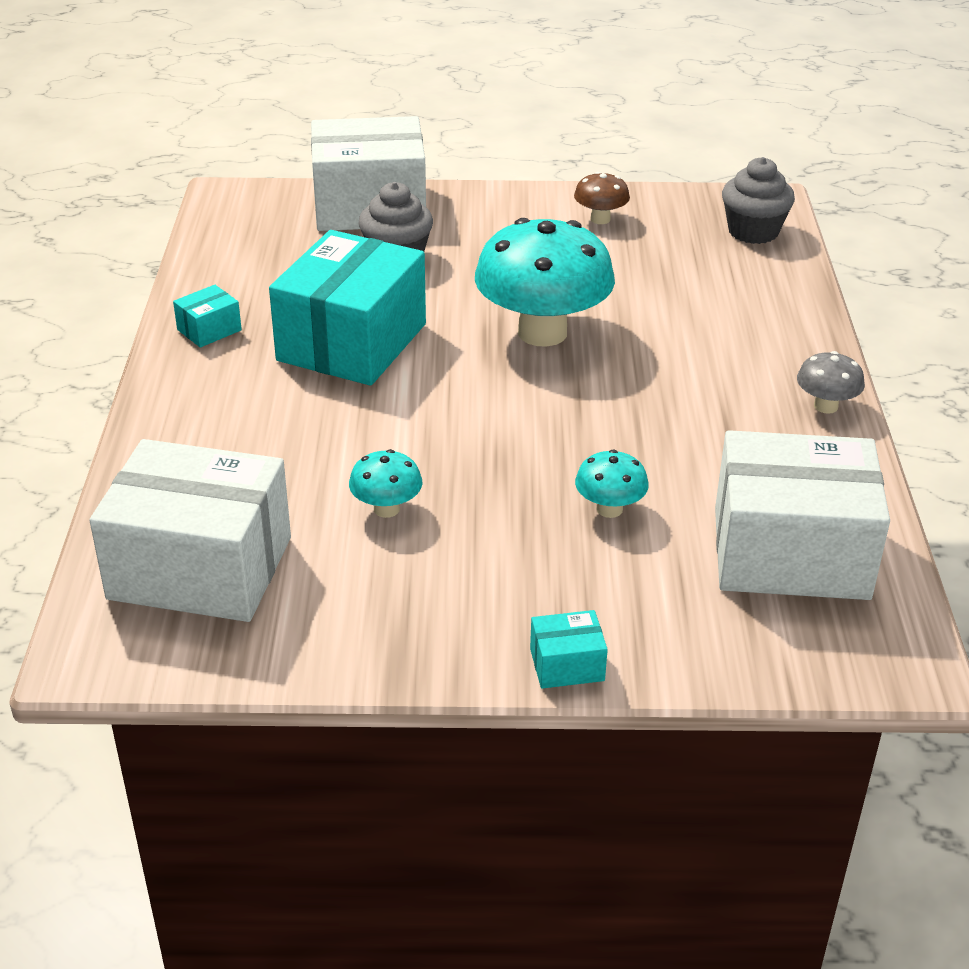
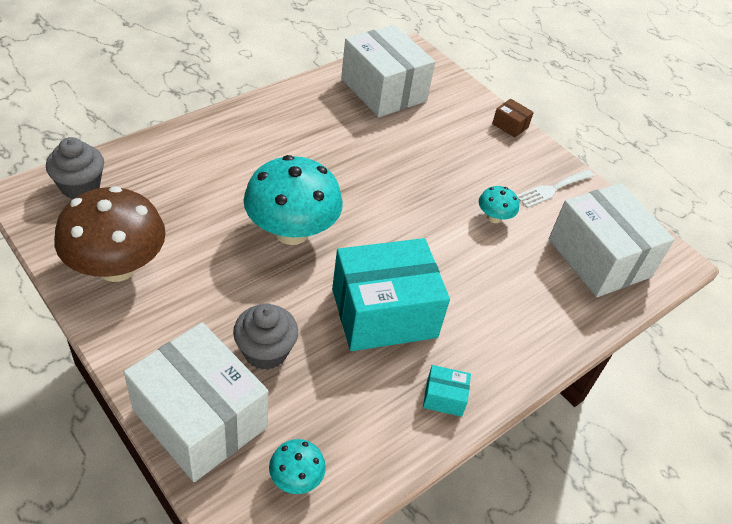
camera: 135 degrees left, 10 degrees up
turquoise box [530,610,608,689] -> brown box [492,99,534,138]
brown mushroom [574,172,630,224] -> brown mushroom [54,186,166,282], size x2.20
turquoise mushroom [575,449,649,518] -> turquoise mushroom moved to [269,439,326,494]
grey mushroom [797,351,865,414] -> none
none -> white fork [517,169,594,208]

